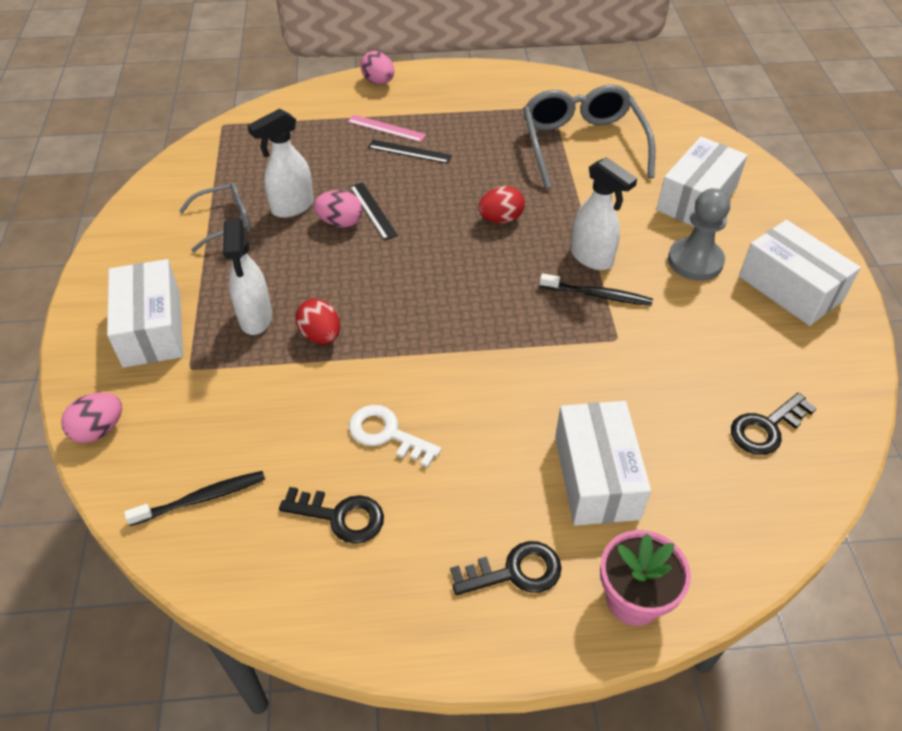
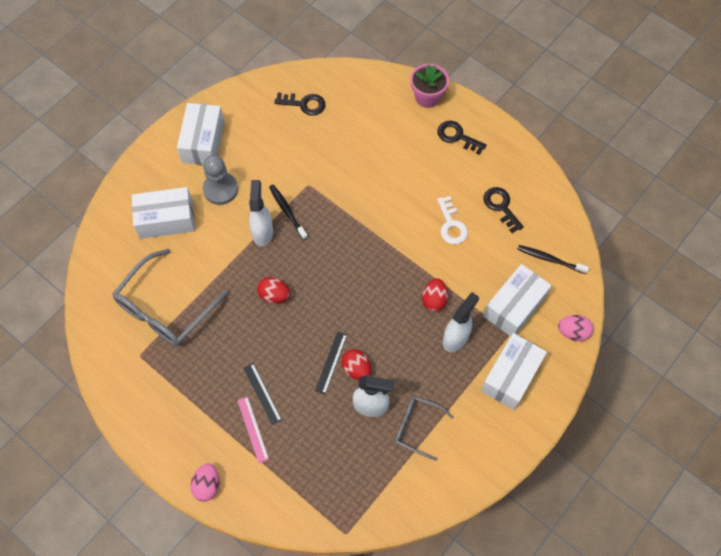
camera: 135 degrees left, 15 degrees up
pink egg [314,190,362,227] -> red egg [341,349,371,380]
white box [555,401,651,526] -> white box moved to [484,264,552,336]

